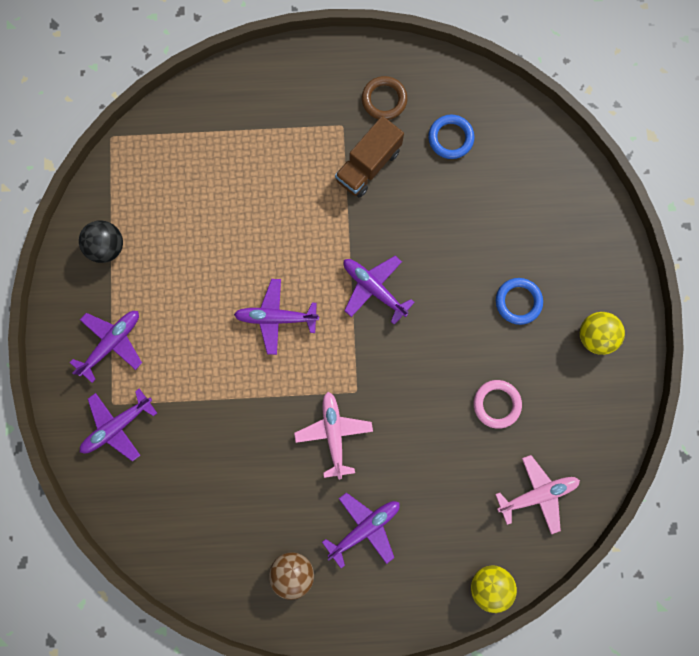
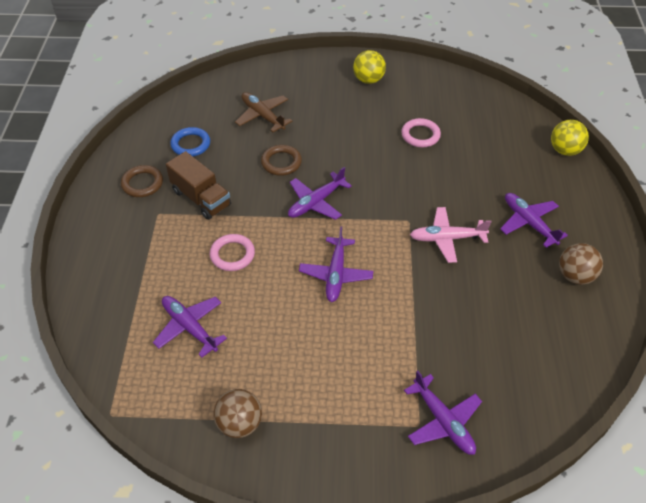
camera: 85 degrees left, 30 degrees down
purple plane [70,311,142,383] -> purple plane moved to [153,296,227,358]
black ball [79,221,123,263] -> brown ball [213,389,262,438]
pink plane [495,455,580,534] -> none
blue ring [496,278,543,325] -> none
none -> pink ring [210,234,255,271]
none -> brown plane [235,92,293,132]
none -> brown ring [261,145,302,176]

